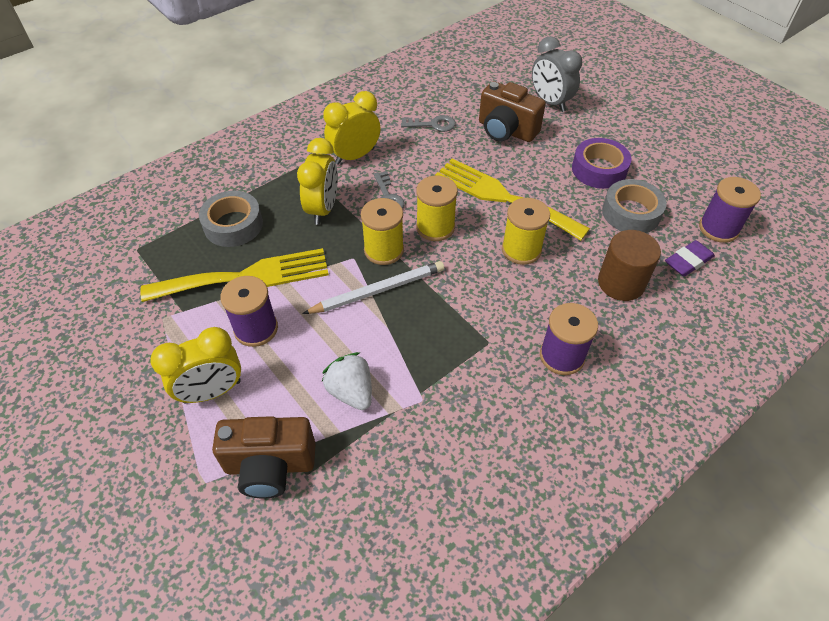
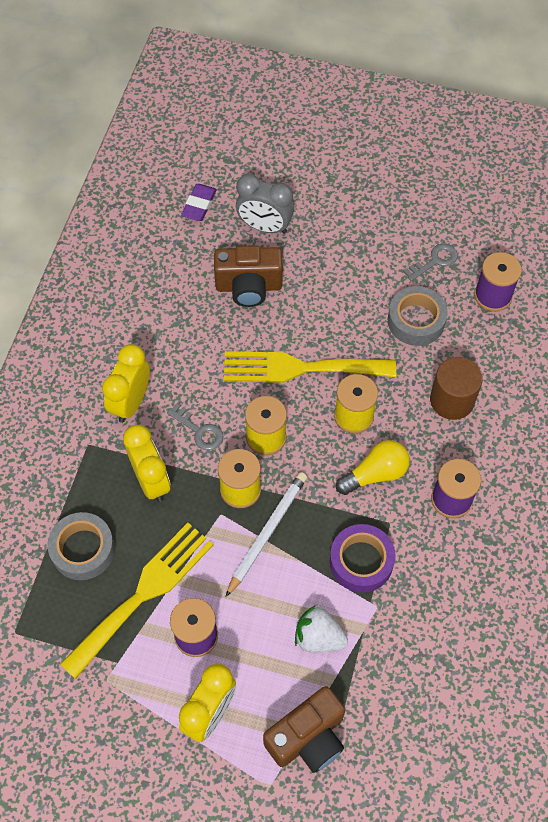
camera: 35 degrees left, 10 degrees up
grey key [401,115,456,132] -> grey key moved to [403,244,458,281]
purple tape [572,138,632,189] -> purple tape moved to [330,524,396,593]
purple eraser [665,240,715,276] -> purple eraser moved to [181,184,217,221]
none -> yellow light bulb [336,440,410,495]

